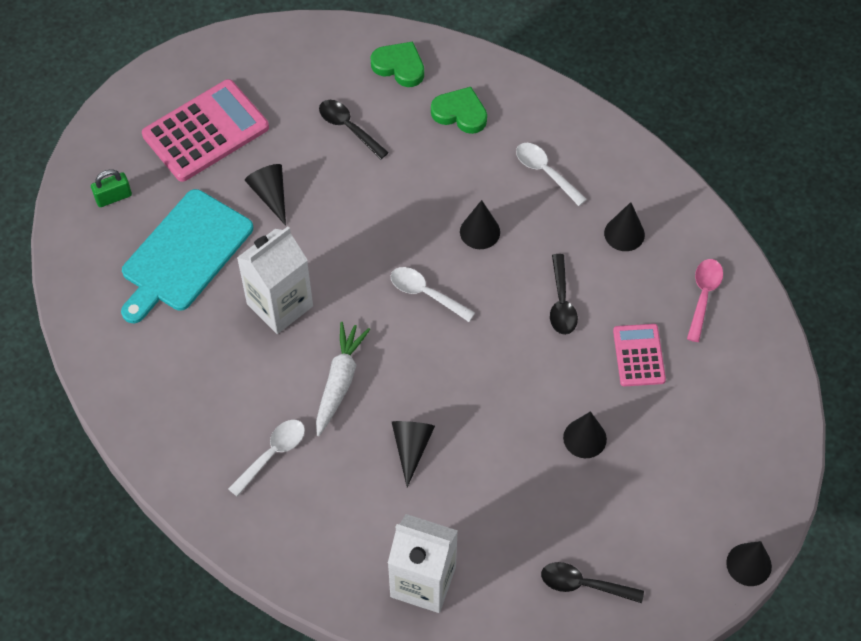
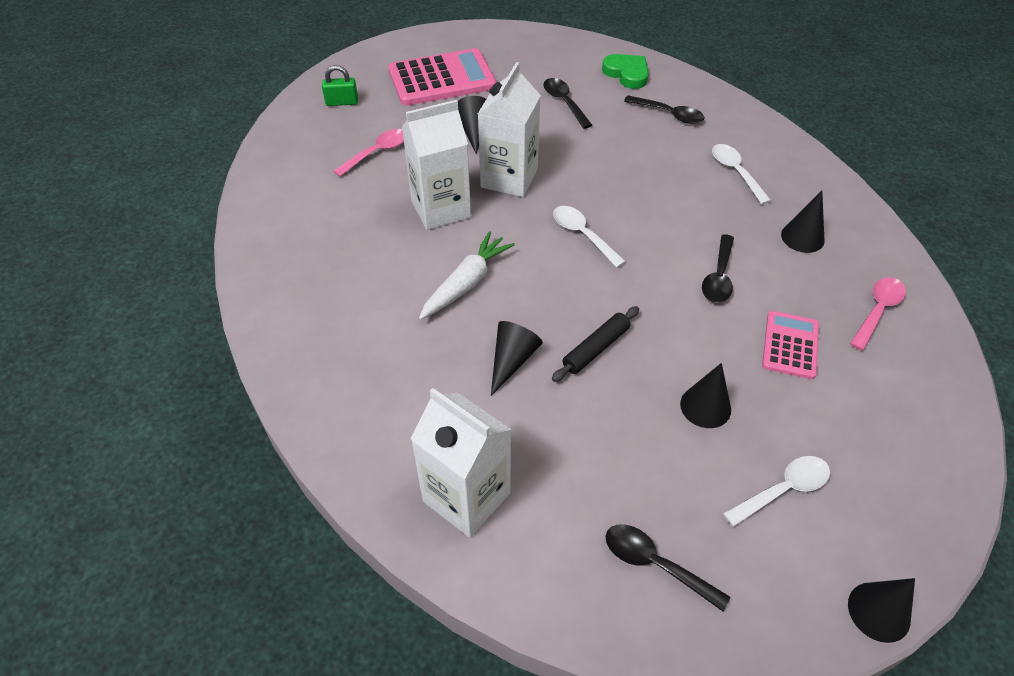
camera: 20 degrees right, 10 degrees down
turquoise cutting board [121,189,253,323] -> pink spoon [333,129,404,177]
white spoon [228,420,305,497] -> white spoon moved to [723,456,830,527]
green heart [431,87,487,134] -> black spoon [624,95,705,124]
black cone [460,200,500,249] -> none
none -> white carton [478,62,541,197]
none -> black rolling pin [552,306,639,382]

